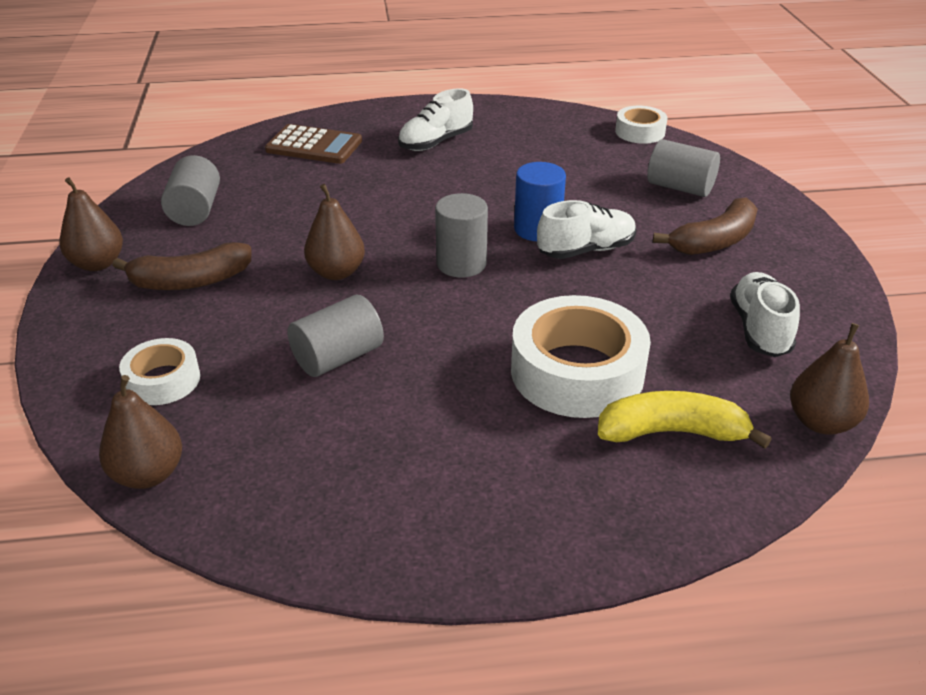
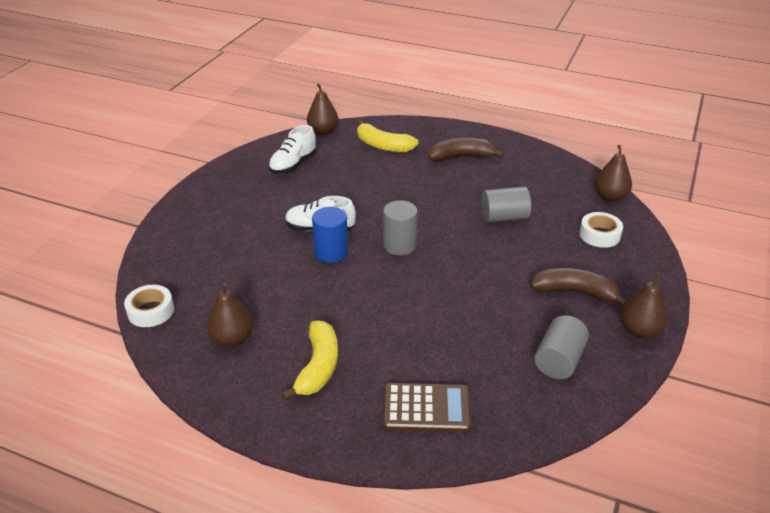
camera: 150 degrees left, 0 degrees up
brown calculator [265,124,362,164] -> brown calculator turned 135 degrees clockwise [383,383,471,432]
brown pear [304,184,365,280] -> brown pear moved to [207,283,253,347]
white shoe [398,88,473,151] -> yellow banana [282,320,338,400]
white tape [511,295,651,418] -> none
grey cylinder [647,139,720,197] -> none
brown banana [653,197,758,255] -> brown banana moved to [428,138,504,162]

